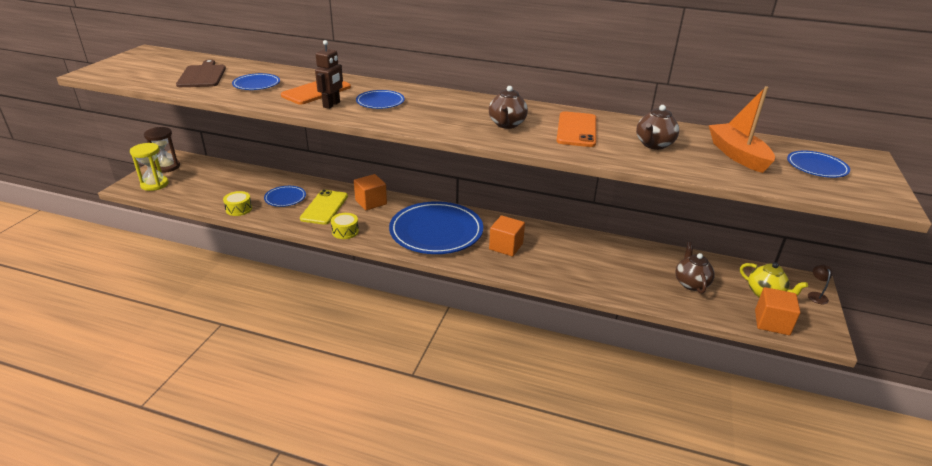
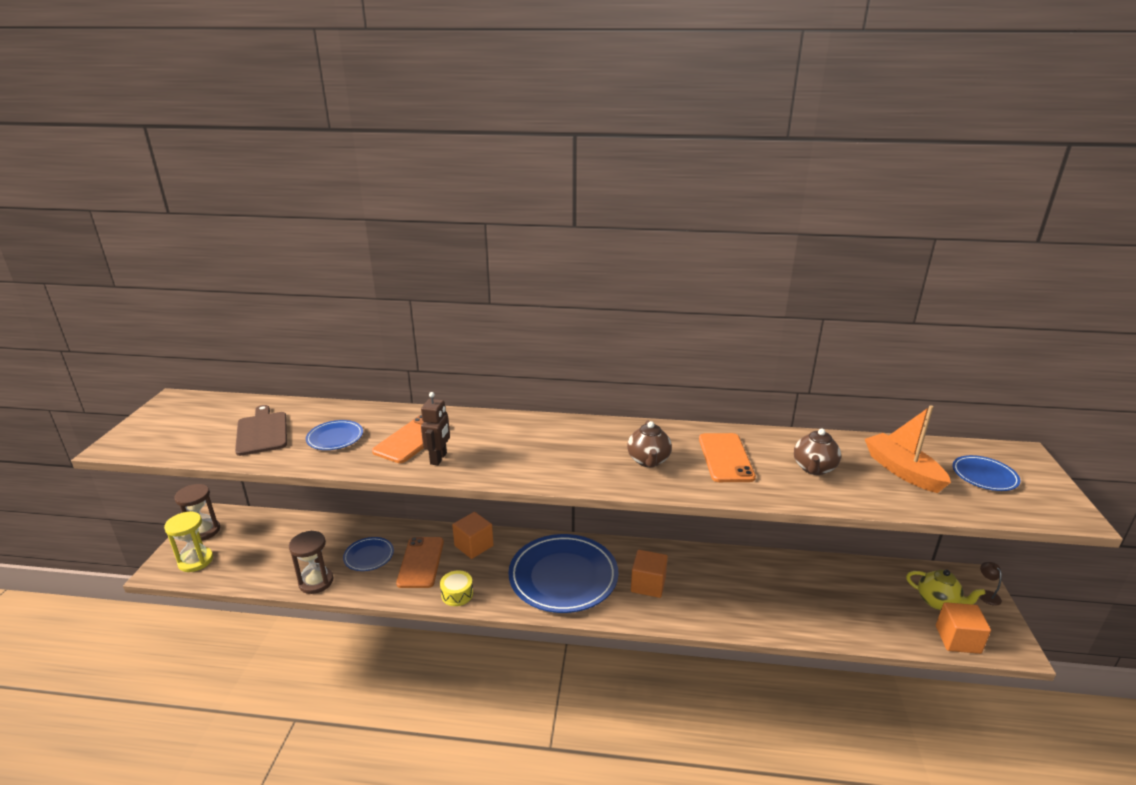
camera: 10 degrees left, 5 degrees down
yellow drum [223,191,252,216] -> brown hourglass [289,531,333,594]
yellow phone [300,190,348,225] -> orange phone [396,537,444,588]
blue plate [356,90,405,109] -> none
brown teapot [675,242,715,294] -> none

